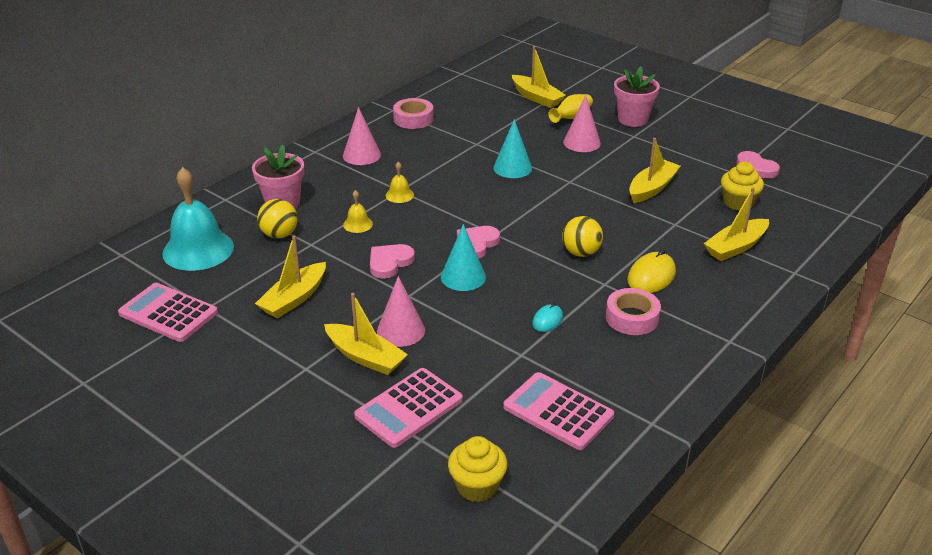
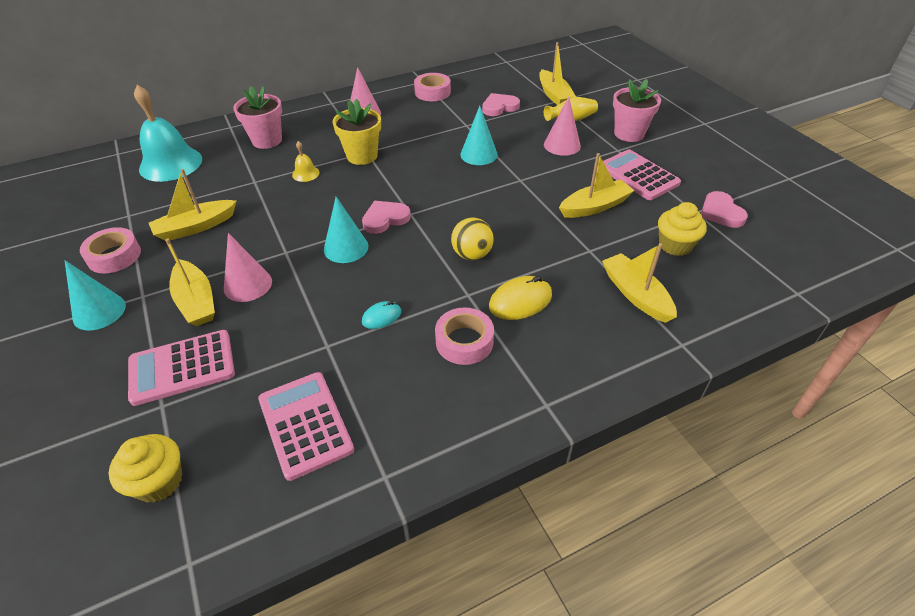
camera: 25 degrees right, 10 degrees up
pink calculator [118,283,218,342] -> pink calculator moved to [603,149,681,200]
yellow ball [257,199,298,238] -> none
pink heart [370,244,415,279] -> pink heart moved to [482,93,520,116]
yellow bell [386,162,414,203] -> yellow flower pot [332,99,381,165]
yellow boat [704,187,769,261] -> yellow boat turned 75 degrees clockwise [602,243,677,323]
none -> turquoise cone [65,260,126,330]
none -> pink tape [80,227,141,274]

